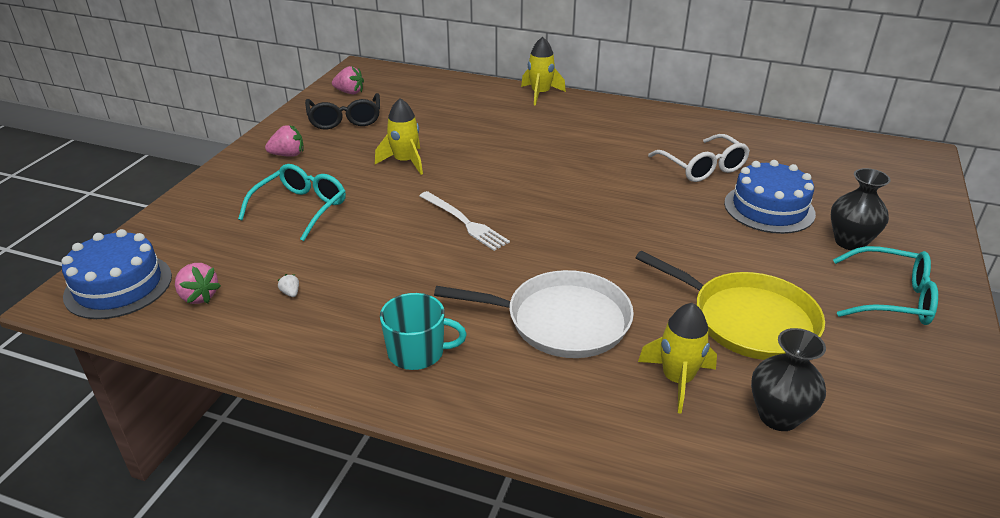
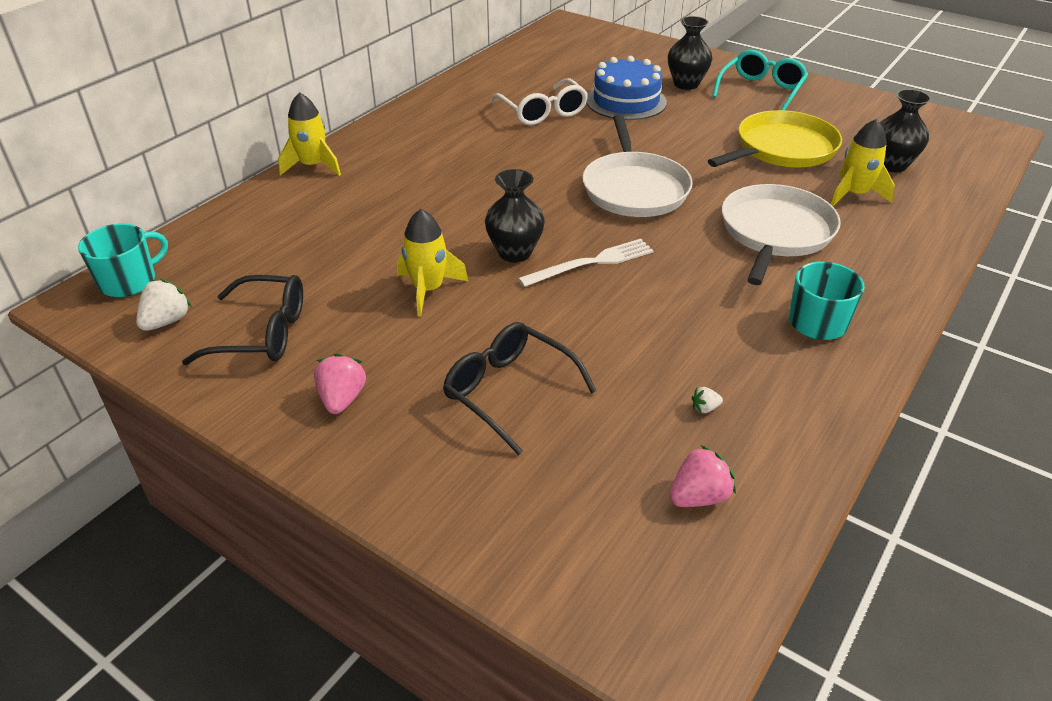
camera: 75 degrees left, 5 degrees up
blue cake [61,229,172,319] -> none
turquoise glasses [238,164,346,241] -> black glasses [443,322,597,455]
pink strawberry [332,66,364,94] -> white strawberry [136,279,192,331]
white glasses [648,134,750,182] -> white glasses turned 75 degrees clockwise [491,78,588,125]
none -> turquoise mug [78,224,168,297]
none -> black vase [485,169,545,262]
none -> white pan [582,114,693,217]

